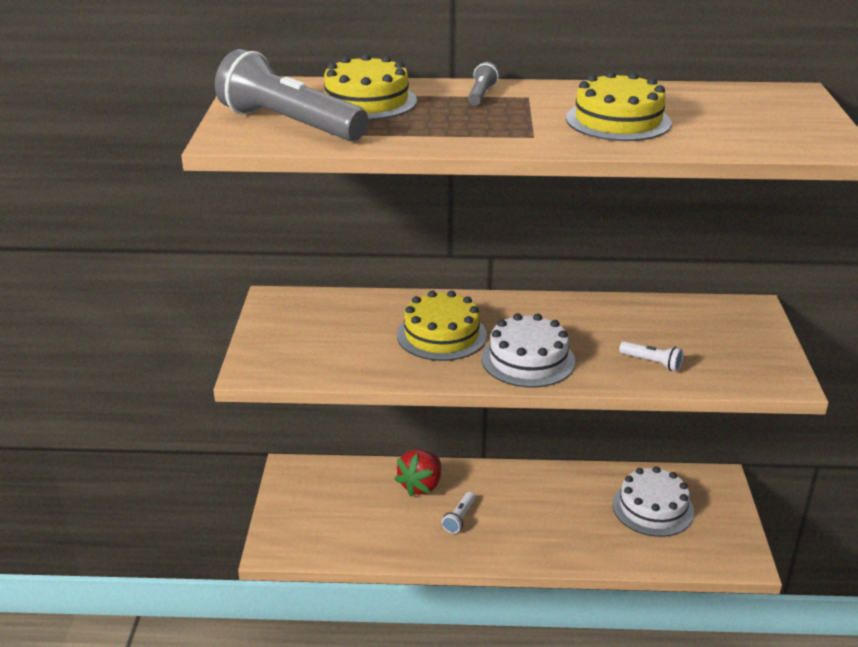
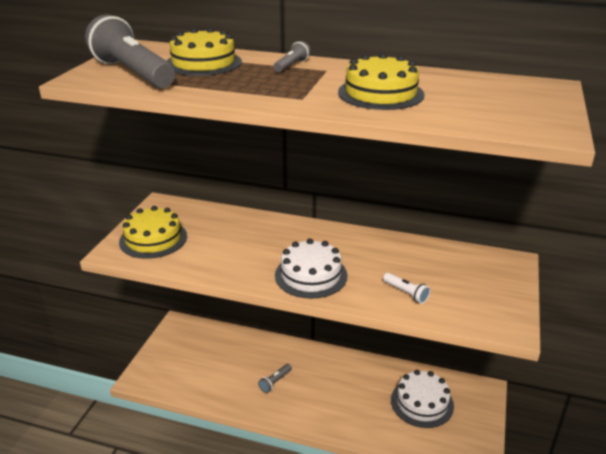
camera: 15 degrees right, 0 degrees up
red strawberry [394,449,441,496] -> none
yellow cake [397,291,487,361] -> yellow cake moved to [119,206,187,259]
white flashlight [442,492,475,533] -> grey flashlight [258,364,292,393]

